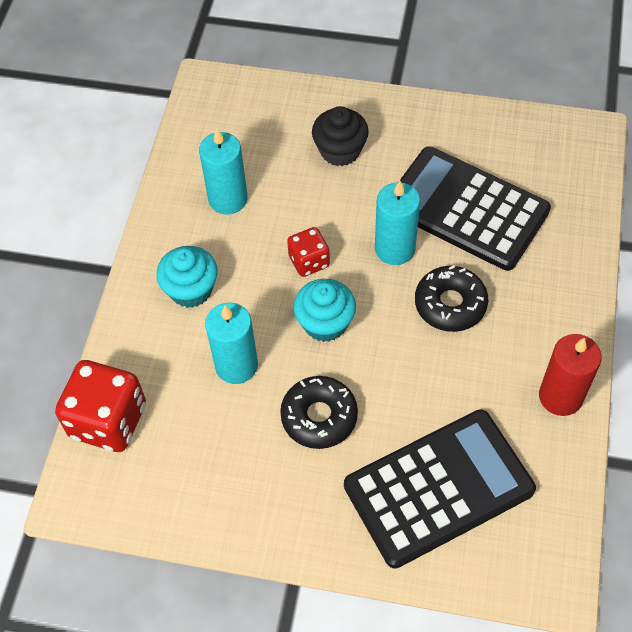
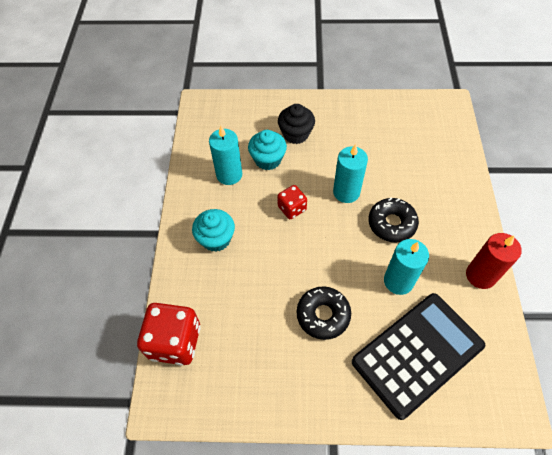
camera: 10 degrees left, 0 degrees up
turquoise candle [205,303,258,384] -> turquoise candle moved to [384,239,429,295]
turquoise cupcake [293,279,356,342] -> turquoise cupcake moved to [248,130,287,170]
black calculator [400,146,551,271] -> none

